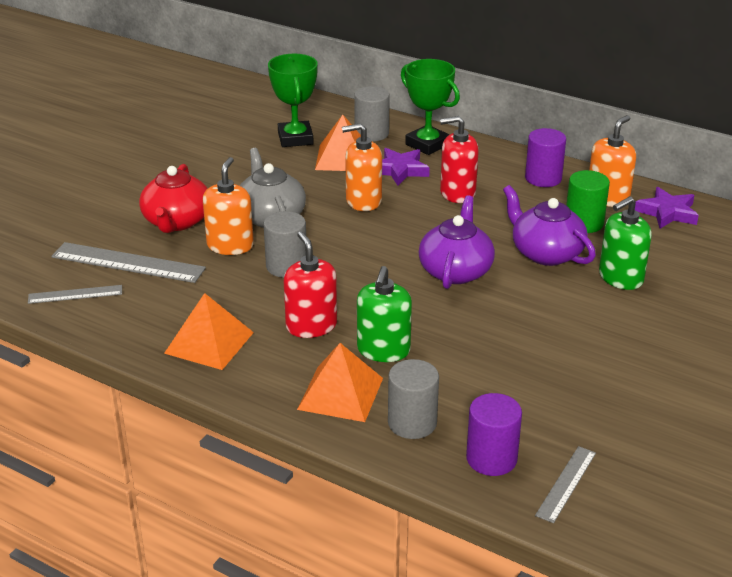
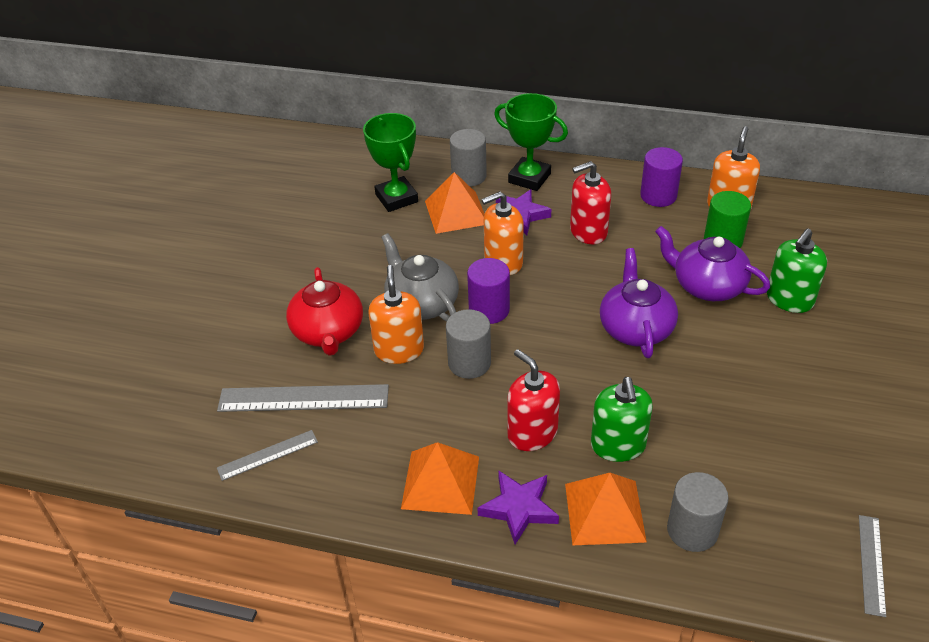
camera: 15 degrees left, 10 degrees up
purple cylinder [466,393,522,476] -> purple cylinder moved to [467,258,510,324]
purple star [635,187,699,229] -> purple star moved to [478,470,559,545]

